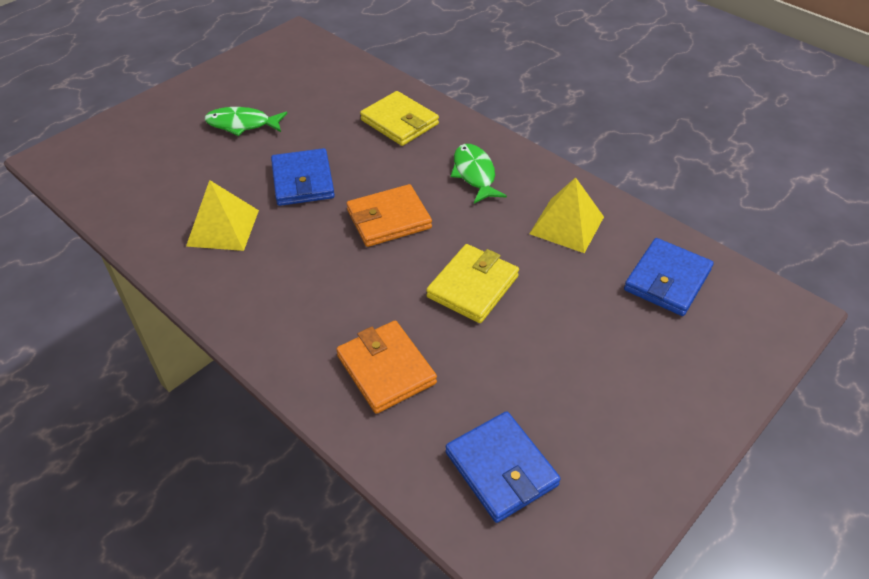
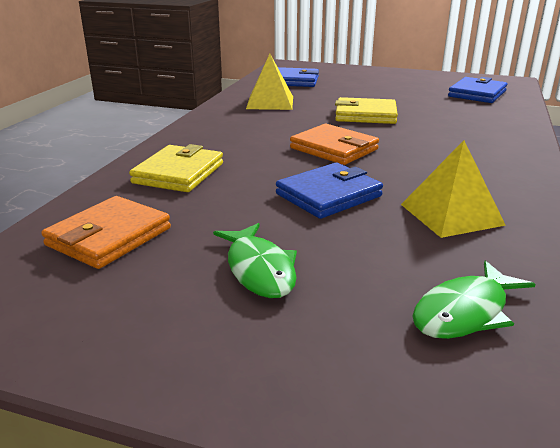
camera: 115 degrees left, 20 degrees down
orange wallet [336,321,437,414] -> orange wallet moved to [41,196,171,269]
green fish [451,144,507,203] -> green fish moved to [412,261,535,339]

